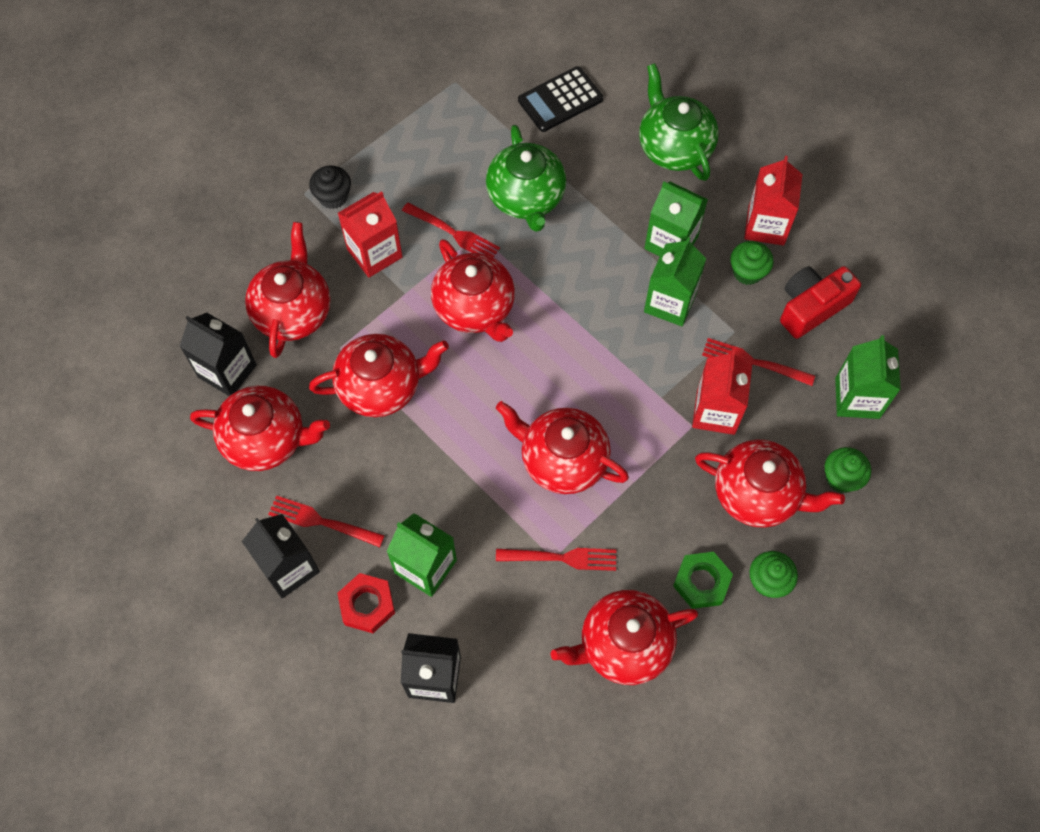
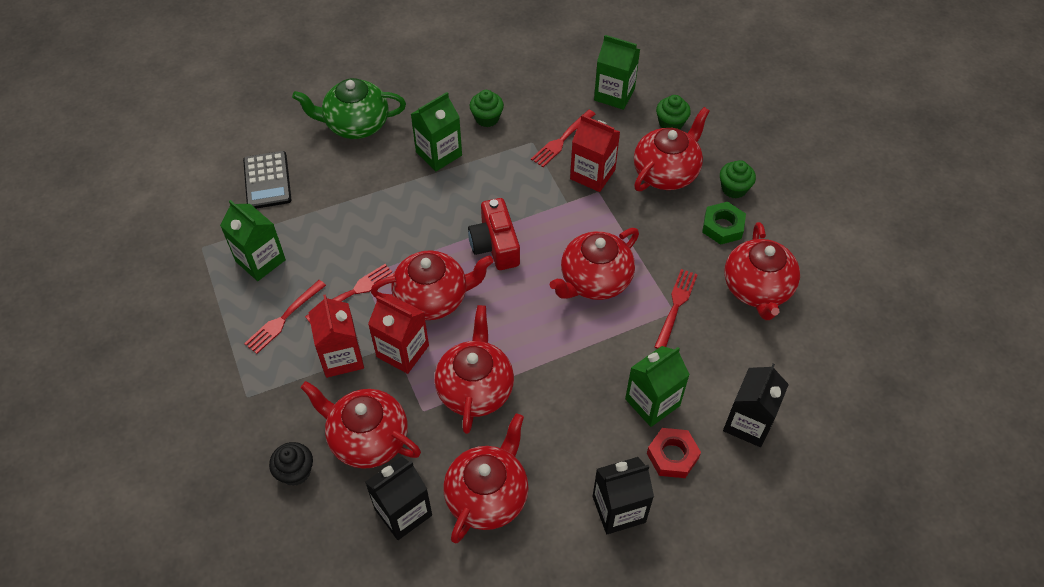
camera: 70 degrees left, 10 degrees down
red fork [268,496,385,547] -> red fork moved to [244,280,326,354]
black cupcake [309,165,351,209] -> black cupcake moved to [269,442,313,486]
green teapot [486,125,566,232] -> none
green carton [644,237,706,326] -> green carton moved to [220,200,286,281]
red carton [744,156,802,246] -> red carton moved to [368,295,429,374]
red camera [780,266,861,339] -> red camera moved to [468,198,520,270]

